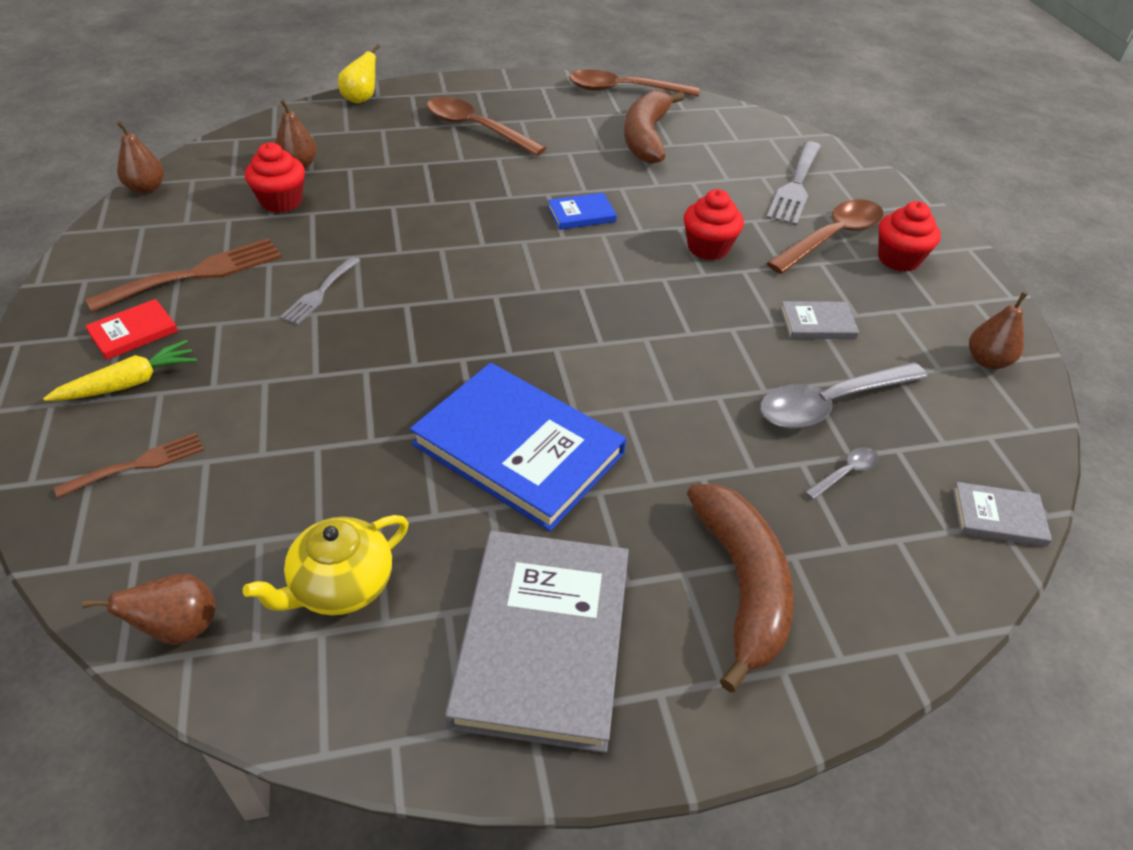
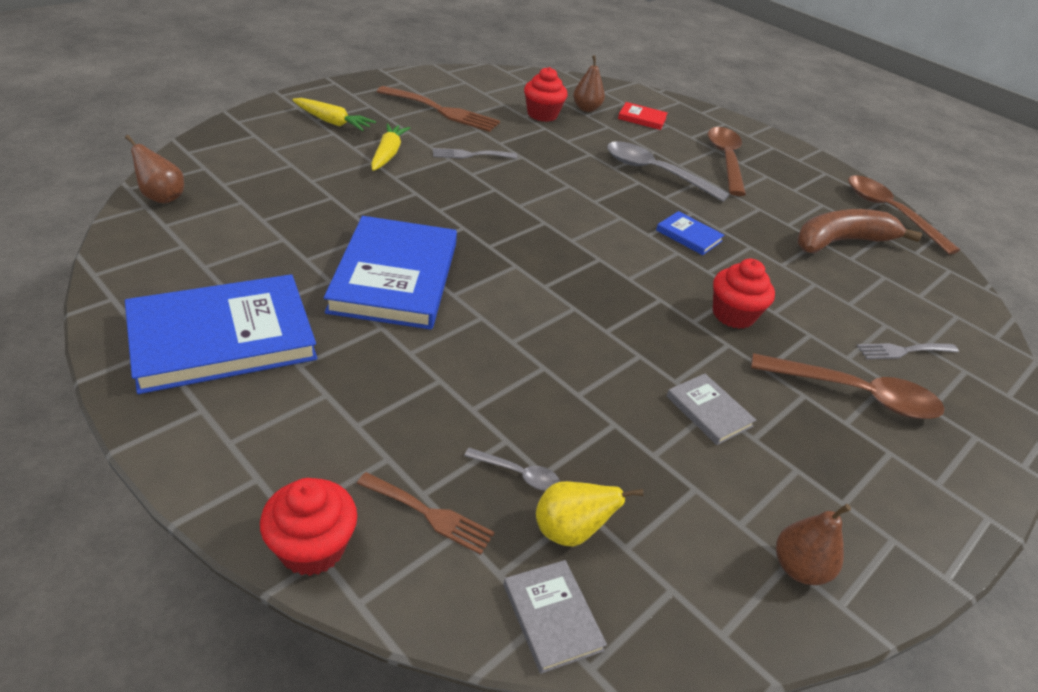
camera: 55 degrees right, 5 degrees down
brown fork [54,433,204,498] -> brown fork moved to [357,472,495,555]
red book [85,299,178,360] -> red book moved to [618,102,668,130]
brown pear [117,121,164,194] -> none
yellow teapot [243,515,409,615] -> none
yellow pear [338,44,380,103] -> yellow pear moved to [536,481,643,546]
grey book [445,531,629,753] -> blue book [125,274,317,394]
brown banana [687,484,794,693] -> none
grey spoon [760,362,928,428] -> grey spoon moved to [607,141,729,202]
grey fork [766,141,821,226] -> grey fork [857,343,959,359], size x0.60
red cupcake [878,201,941,272] -> red cupcake moved to [260,478,357,576]
none -> yellow carrot [371,123,410,171]

